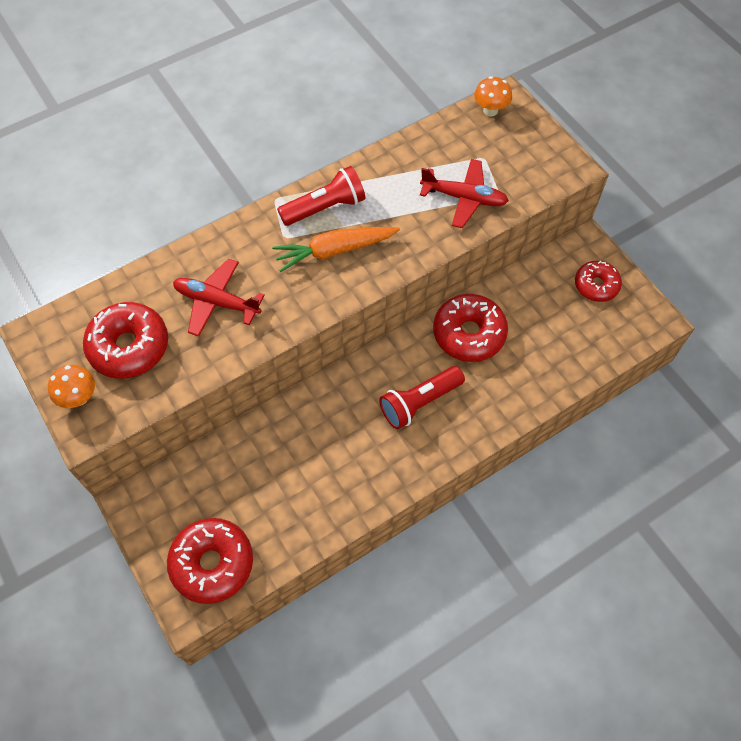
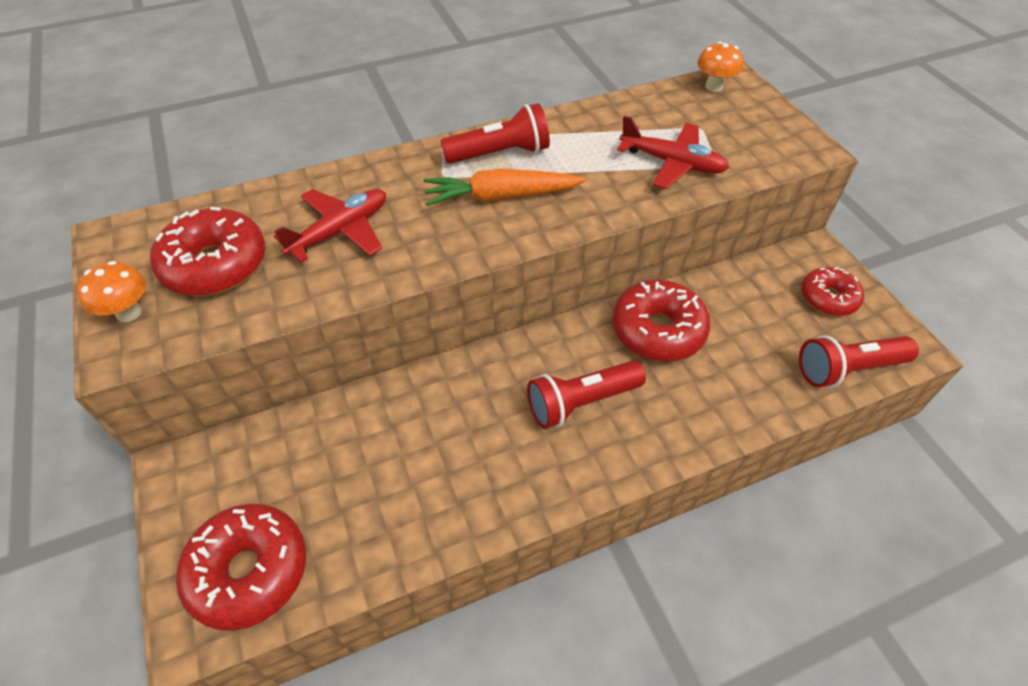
camera: 10 degrees right, 10 degrees down
red plane [173,259,265,337] -> red plane turned 105 degrees clockwise [274,189,386,263]
none -> red flashlight [799,335,919,388]

